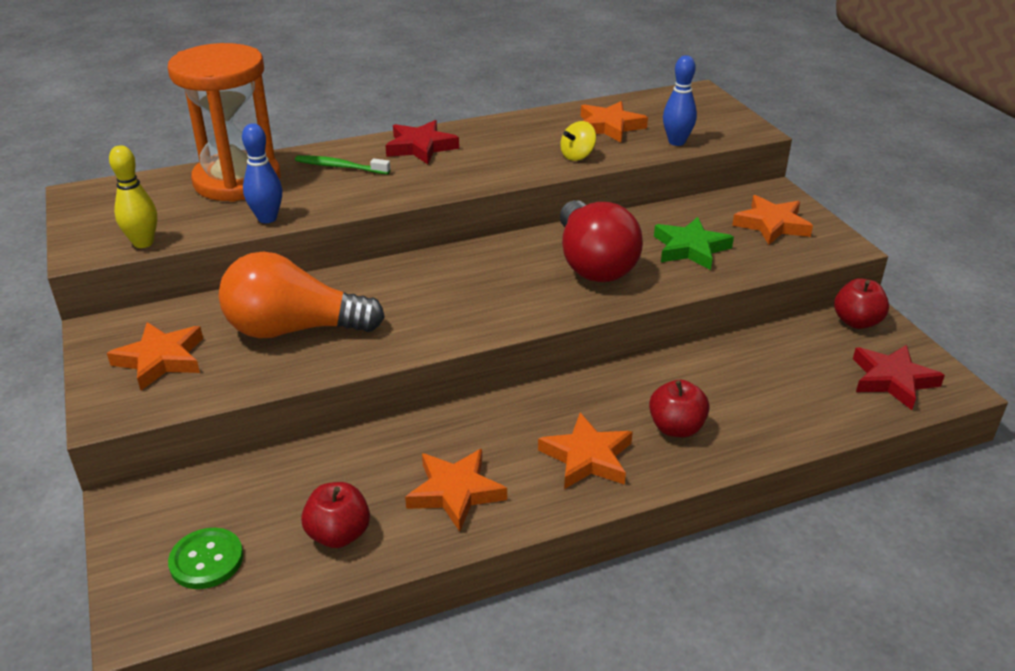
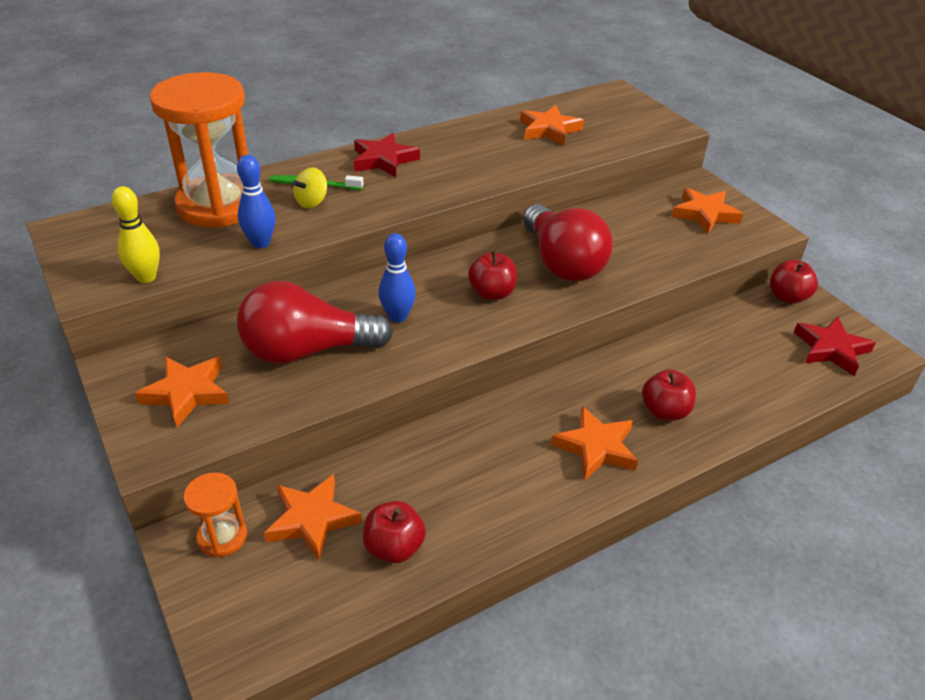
camera: 10 degrees left, 5 degrees up
green button [168,528,243,589] -> none
orange light bulb [219,252,385,339] -> red light bulb [237,281,393,364]
orange star [405,449,507,532] -> orange star moved to [264,474,362,561]
yellow spinning top [560,121,596,161] -> yellow spinning top moved to [293,168,327,208]
green star [654,217,734,270] -> none
blue bowling pin [663,55,697,146] -> blue bowling pin moved to [379,233,416,323]
none -> orange hourglass [183,472,247,557]
none -> red apple [468,251,517,300]

